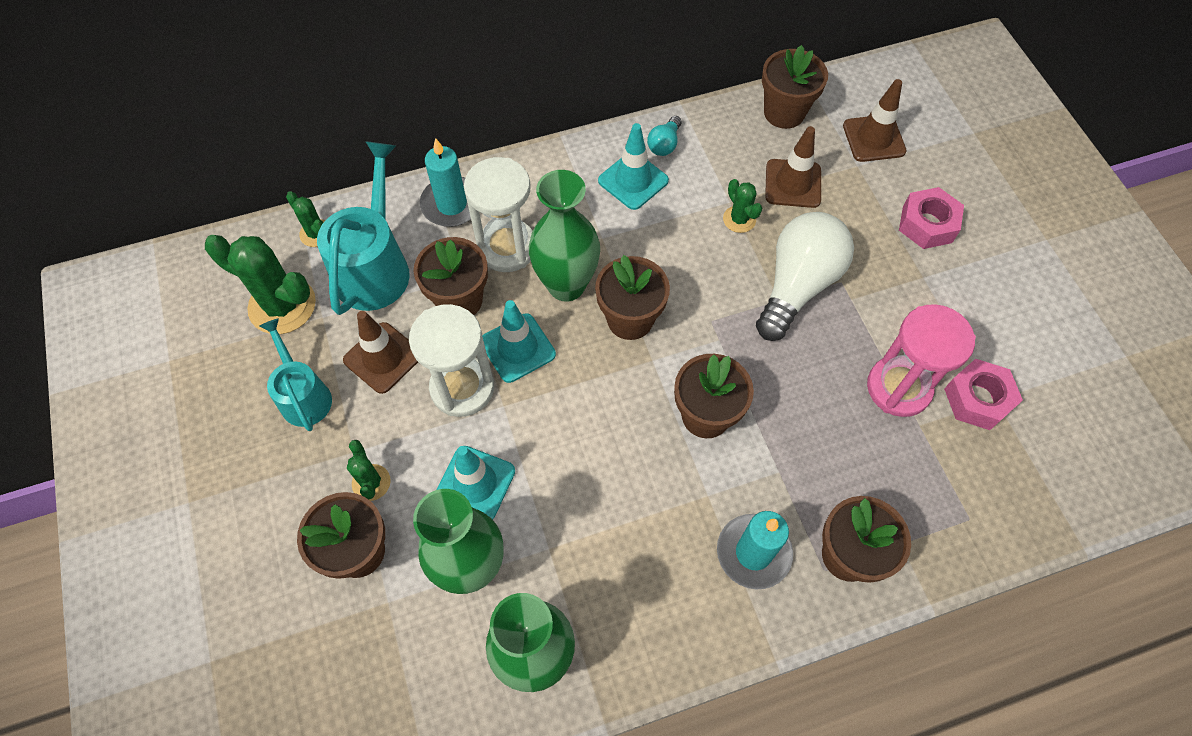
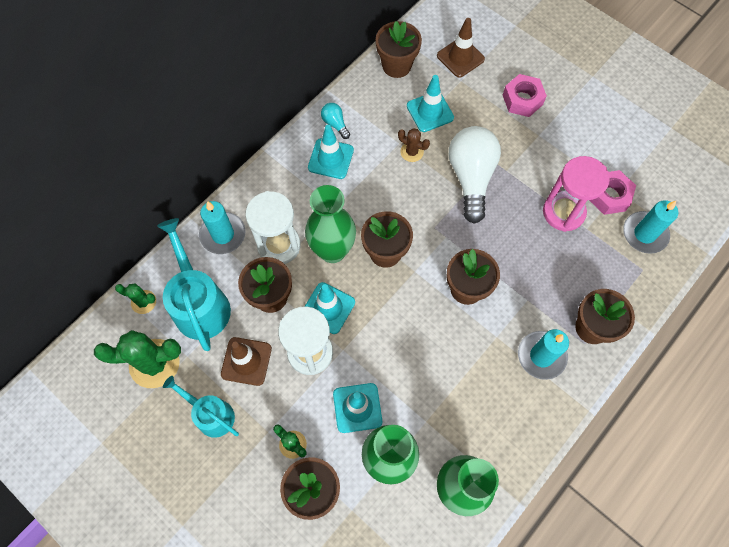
camera: 30 degrees left, 5 degrees up
turquoise light bulb [647,116,681,156] -> turquoise light bulb turned 150 degrees clockwise [321,103,350,139]
green cactus [723,179,762,233] -> brown cactus [398,128,430,162]
brown traffic cone [765,126,821,208] -> turquoise traffic cone [407,75,454,132]
none -> turquoise candle [623,200,678,254]

